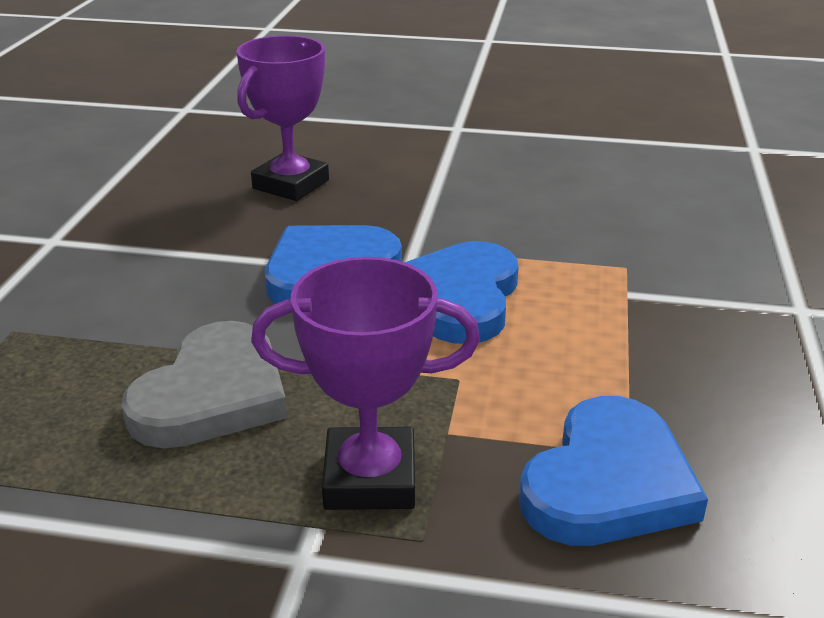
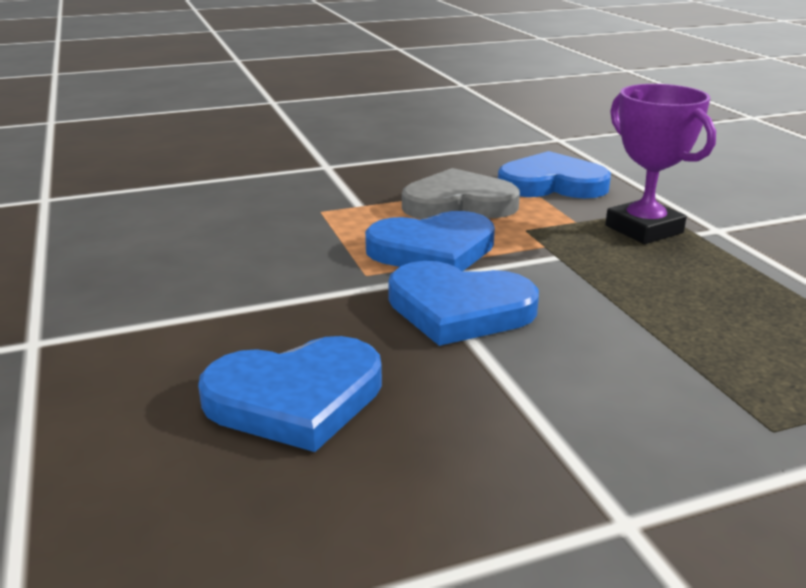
camera: 120 degrees left, 5 degrees down
grey heart [122,321,287,448] -> grey heart moved to [402,168,520,219]
purple trophy [236,35,329,201] -> blue heart [198,336,382,452]

